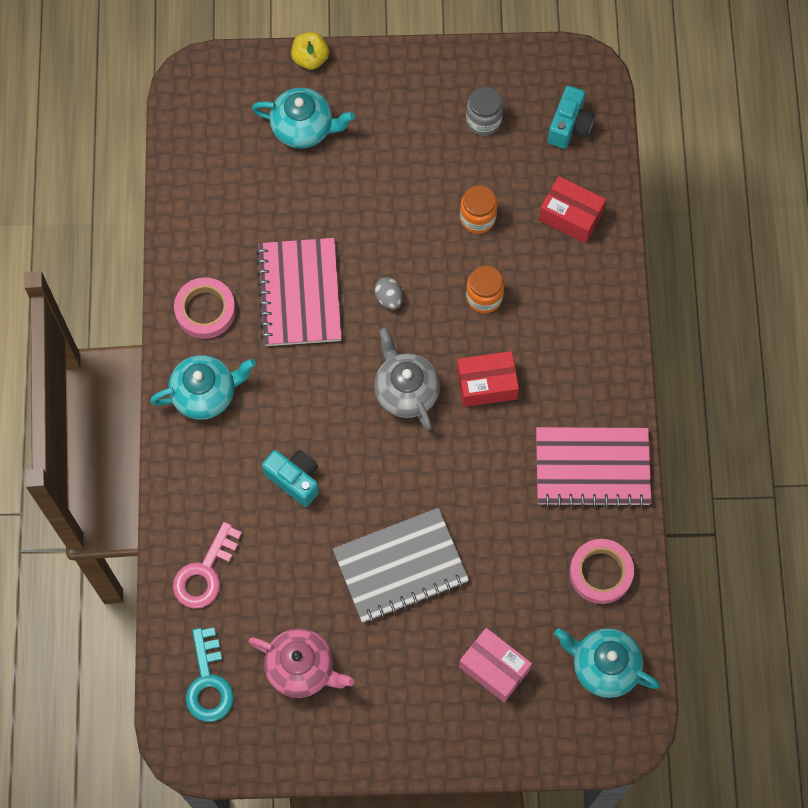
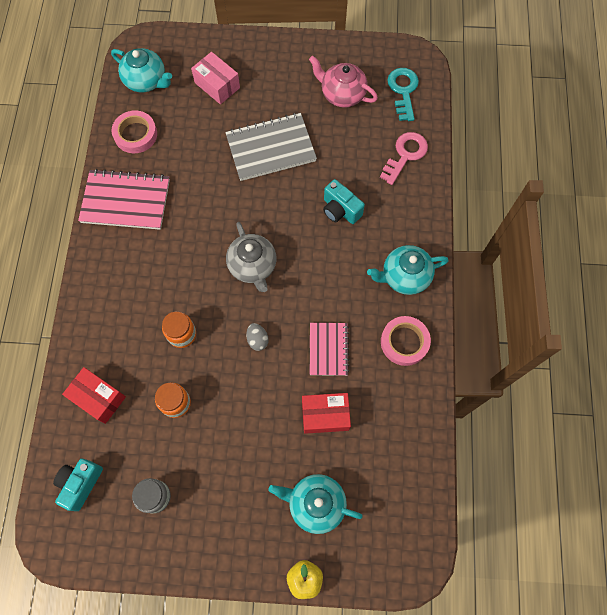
camera: 175 degrees left, 0 degrees up
pink notebook [256,238,342,346] -> pink notebook [310,323,349,376], size x0.61
red box [457,351,519,407] -> red box moved to [302,393,351,434]

